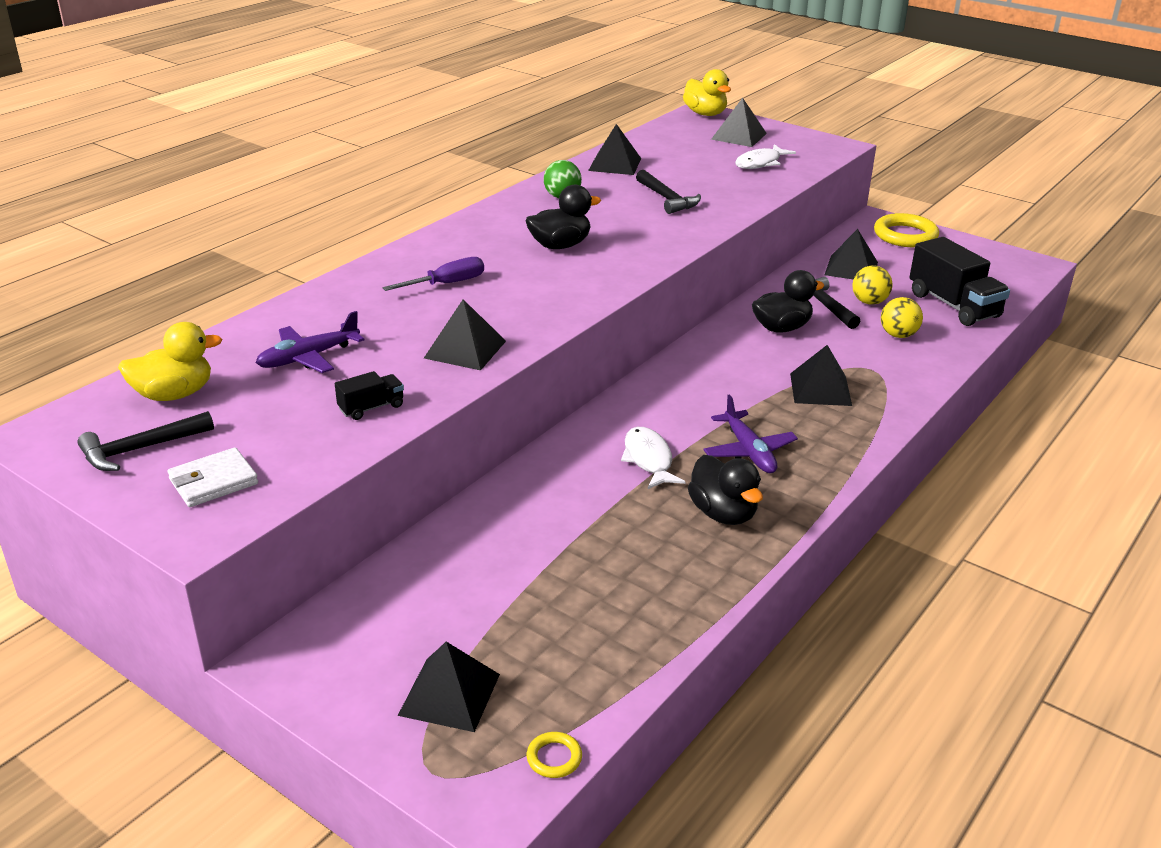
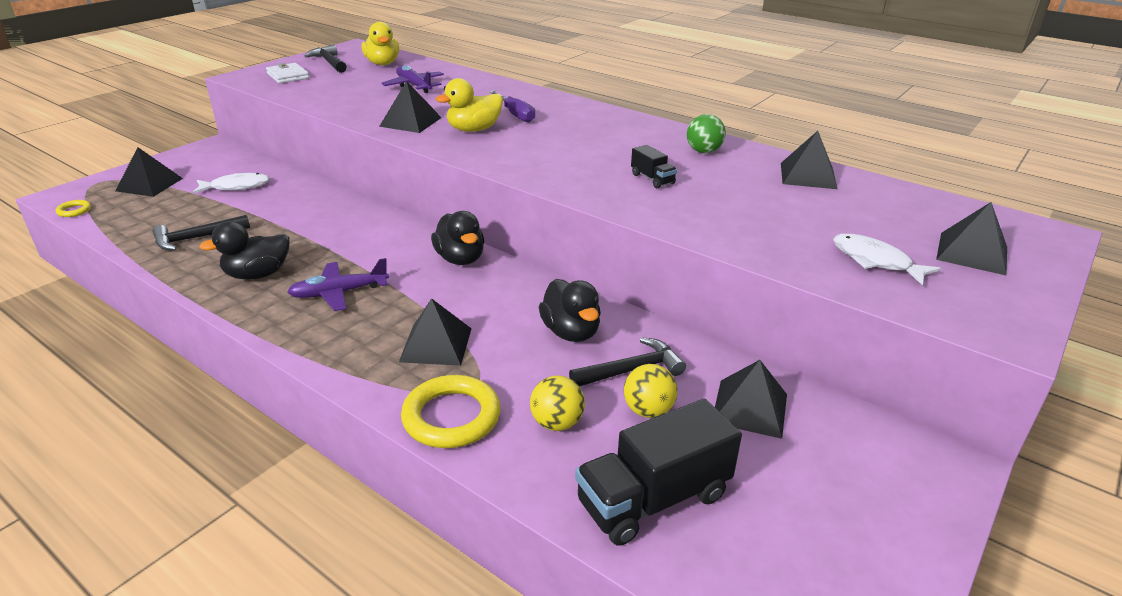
camera: 90 degrees right, 0 degrees up
black truck [335,371,404,420] -> black truck moved to [631,145,677,188]
black duck [525,184,601,249] -> black duck moved to [431,211,484,265]
white fish [621,427,686,489] -> white fish moved to [193,173,270,194]
black hammer [636,170,701,214] -> black hammer moved to [152,215,250,250]
yellow duck [683,69,731,116] -> yellow duck moved to [436,78,503,132]
yellow ring [874,213,939,247] -> yellow ring moved to [401,375,501,448]

